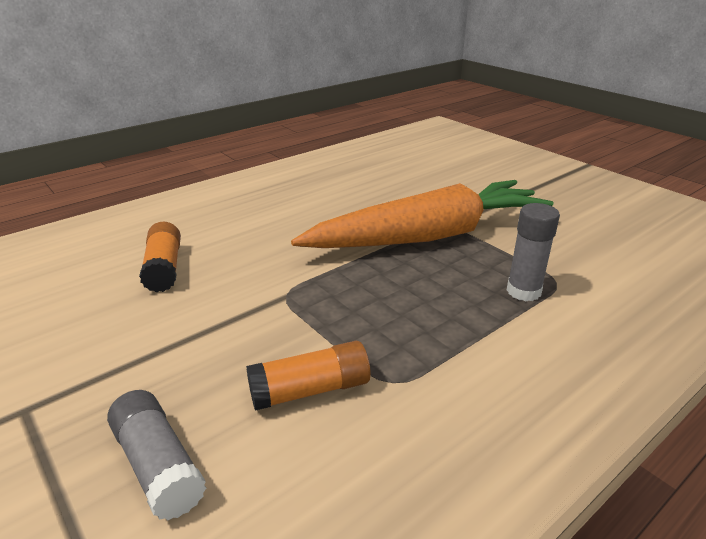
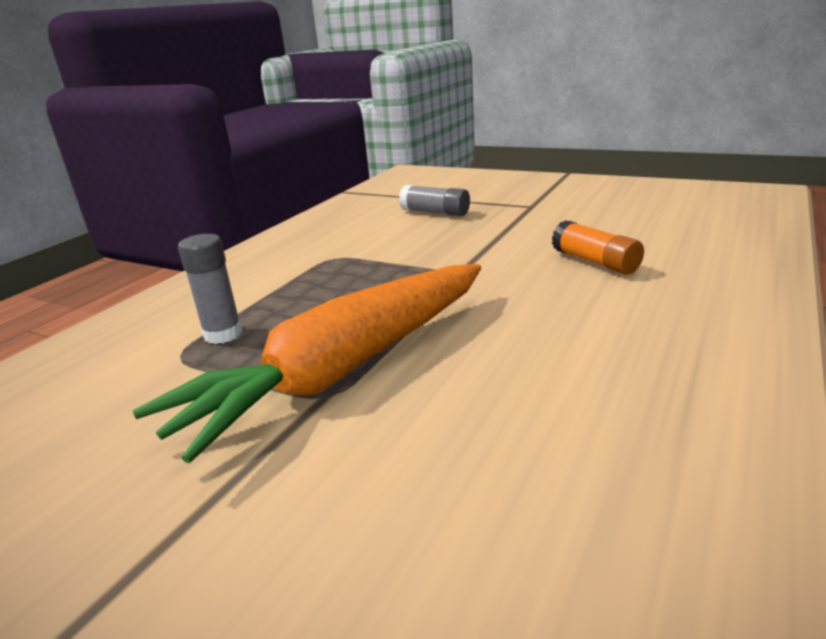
camera: 160 degrees right, 5 degrees down
orange glue stick [246,341,371,411] -> none

